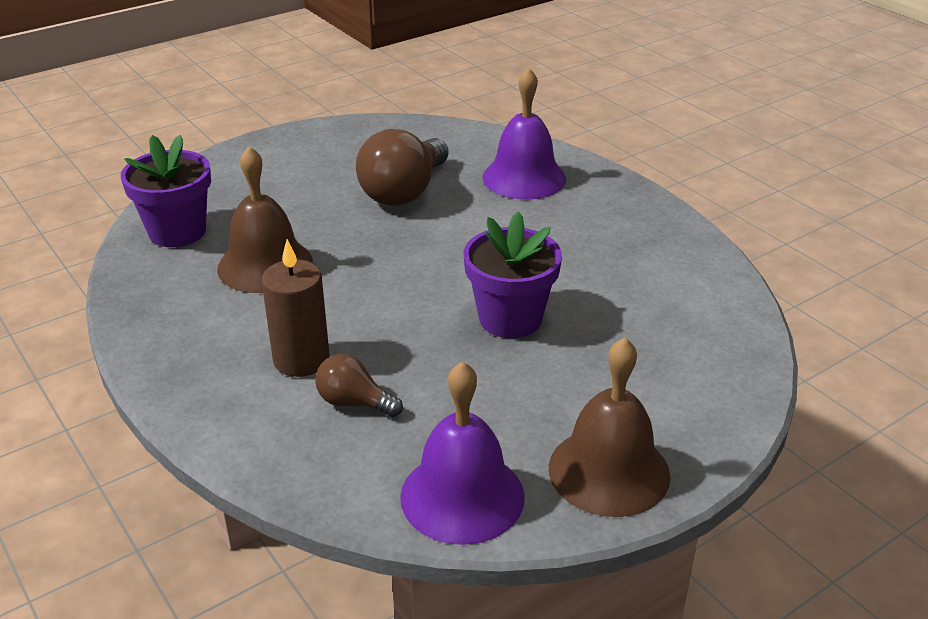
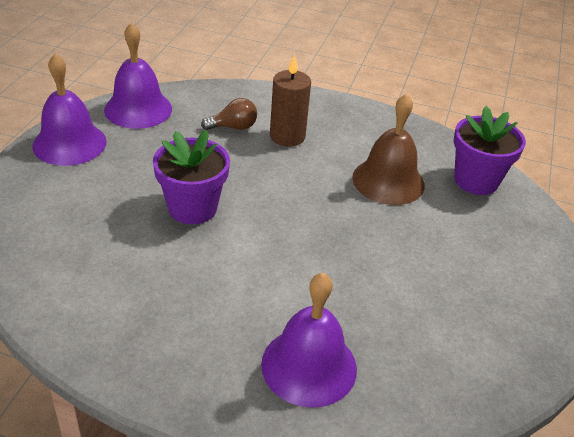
camera: 140 degrees right, 5 degrees up
brown light bulb [356,129,449,206] -> none
brown bell [549,337,670,517] -> purple bell [32,54,107,166]

